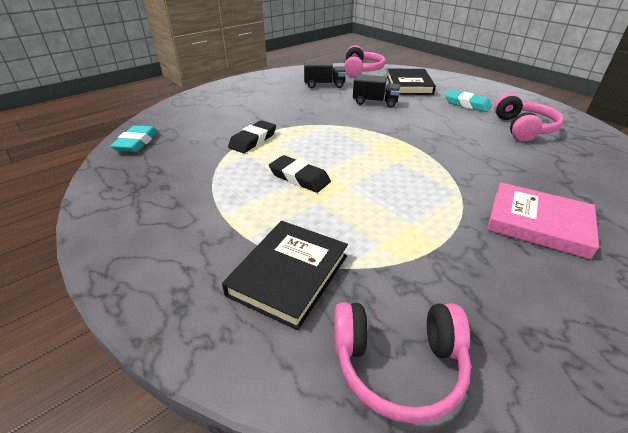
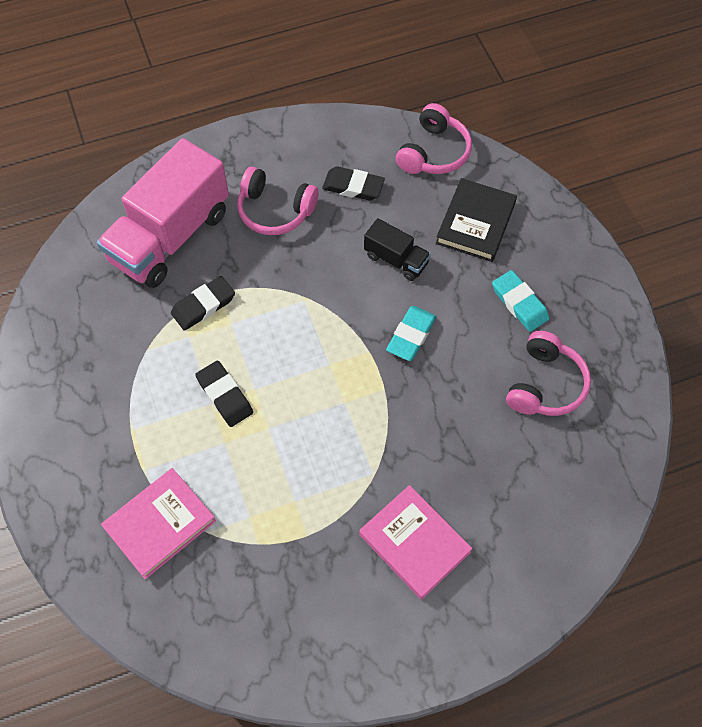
camera: 20 degrees right, 25 degrees up
turquoise eraser [110,125,158,152] -> turquoise eraser moved to [386,306,437,361]
black book [222,221,348,330] -> pink book [101,468,216,579]
black truck [304,61,346,88] -> black eraser [322,166,385,201]
pink headphones [334,302,471,424] -> pink headphones moved to [237,167,318,235]
none -> pink truck [97,138,229,288]

